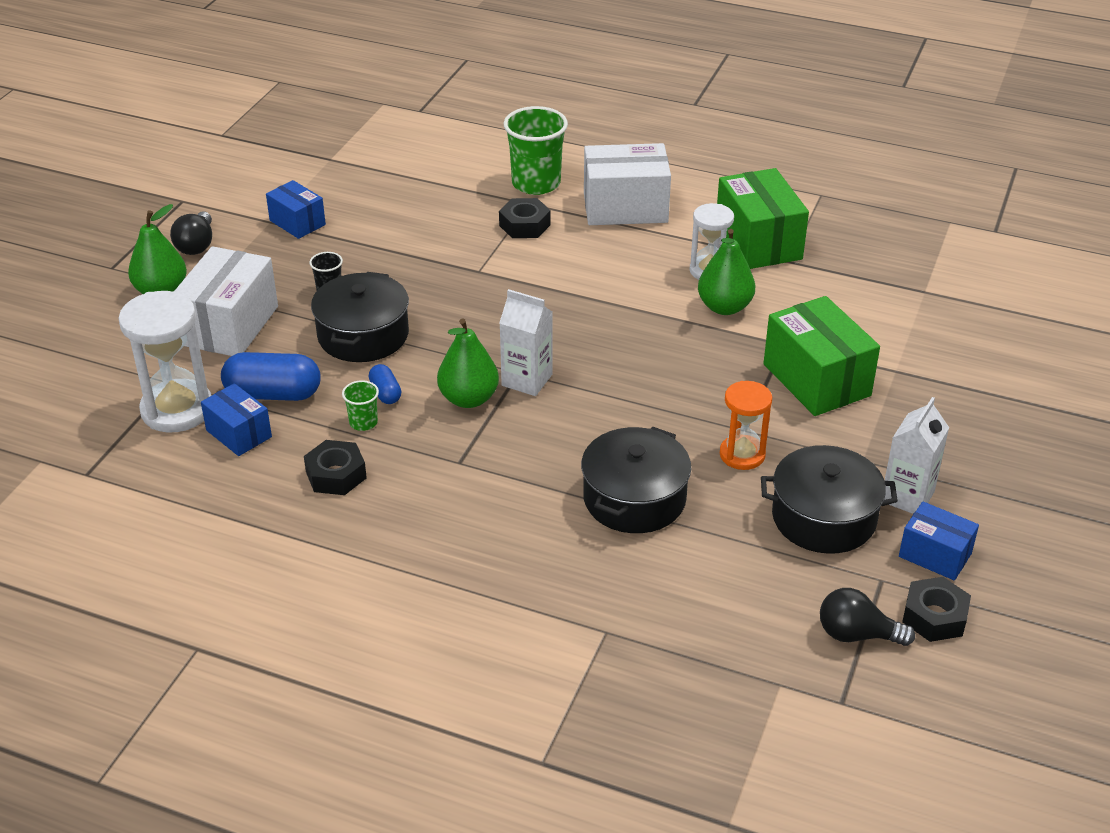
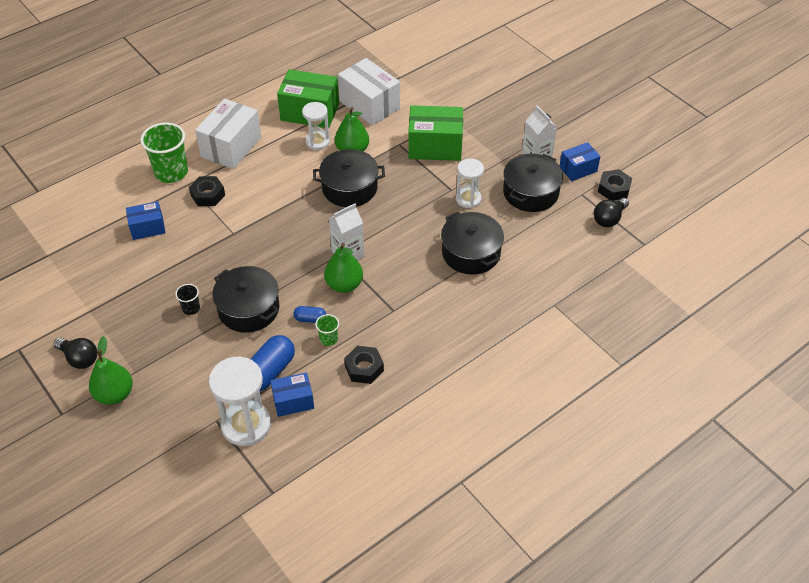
camera: 60 degrees left, 10 degrees up
white box [174,246,278,356] -> white box moved to [338,58,400,126]
blue box [266,180,326,239] -> blue box moved to [126,201,166,240]
orange hourglass [720,381,772,470] -> white hourglass [456,159,484,208]
none -> black pot [313,149,385,207]

